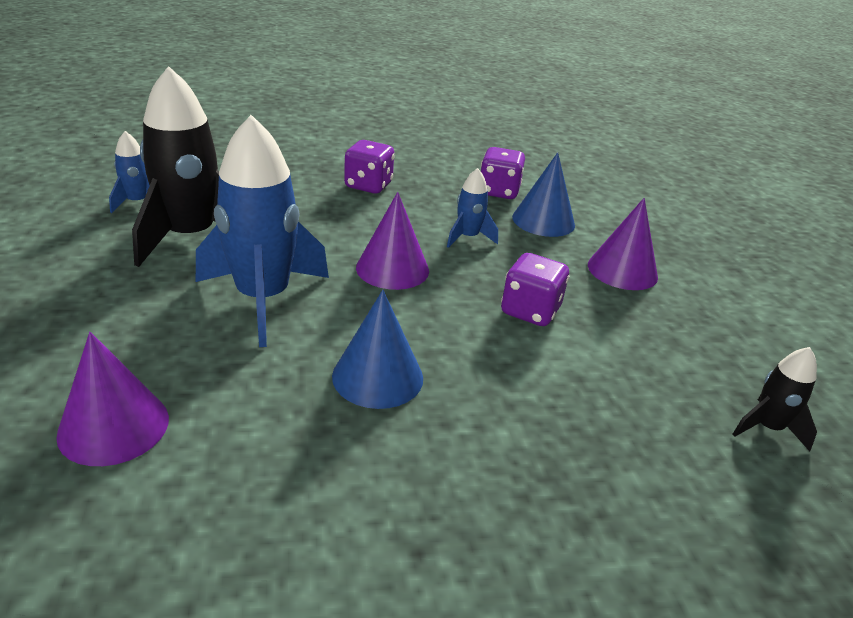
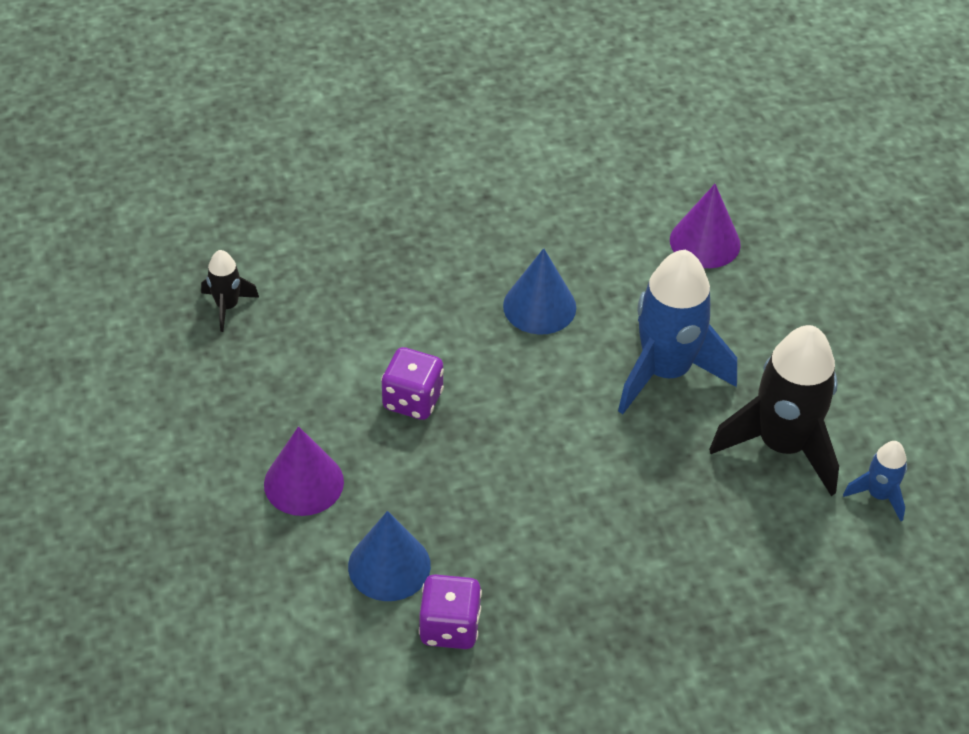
camera: 175 degrees right, 15 degrees up
purple dice [344,140,395,194] -> none
purple cone [356,192,429,290] -> none
blue rocket [447,168,498,248] -> none

